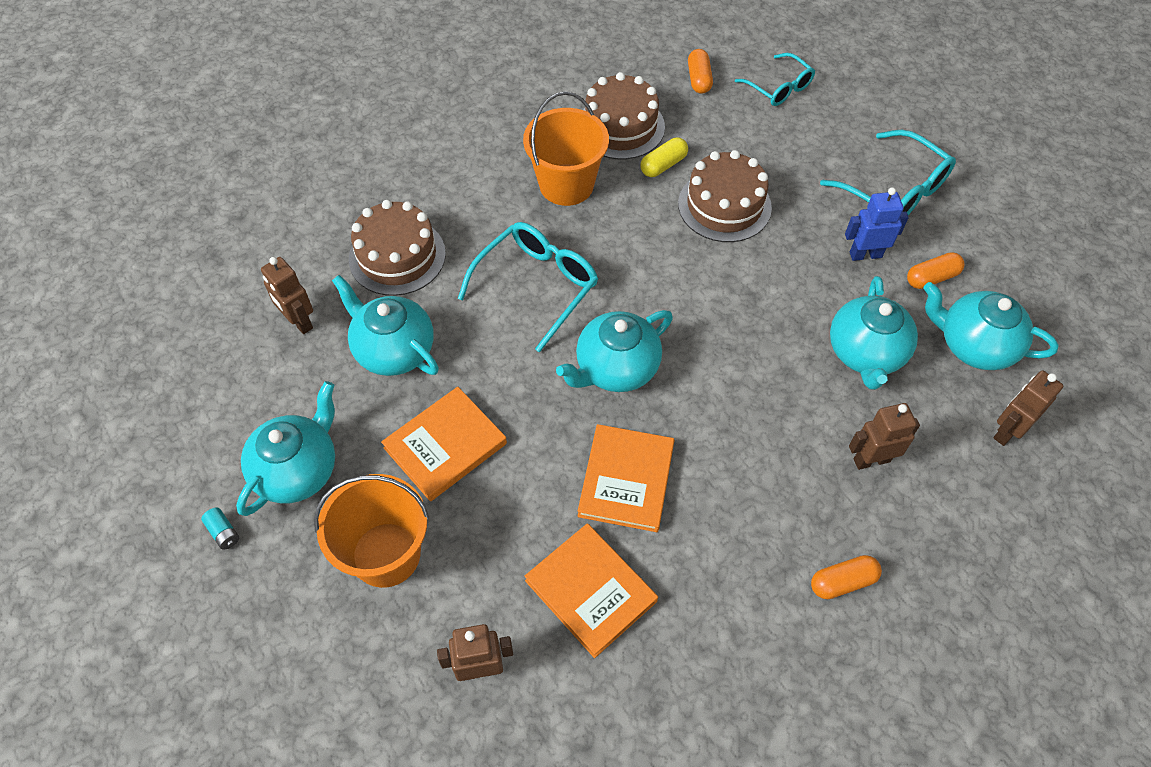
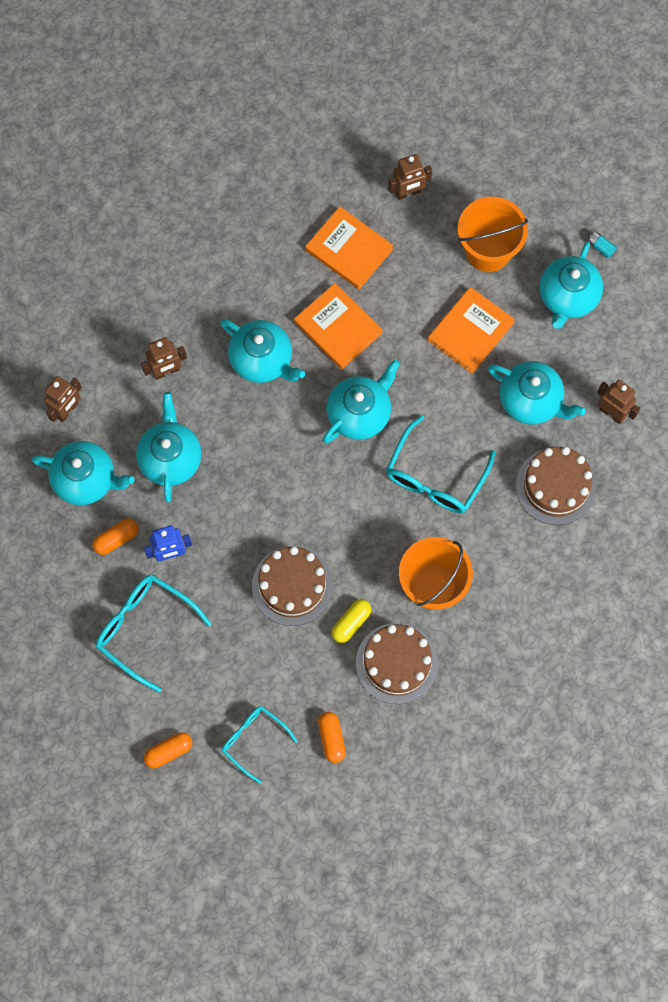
camera: 170 degrees right, 15 degrees up
orange book [578,424,674,532] -> orange book turned 45 degrees counterclockwise [294,283,382,369]
orange capsule [811,555,882,599] -> orange capsule moved to [144,732,192,768]
none -> turquoise teapot [220,319,305,383]

